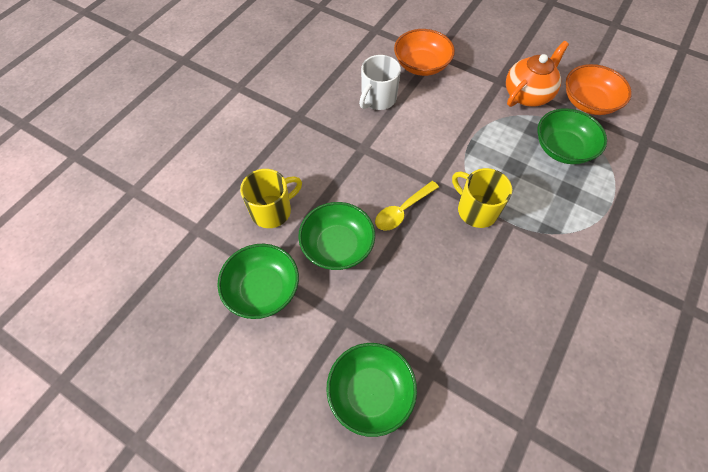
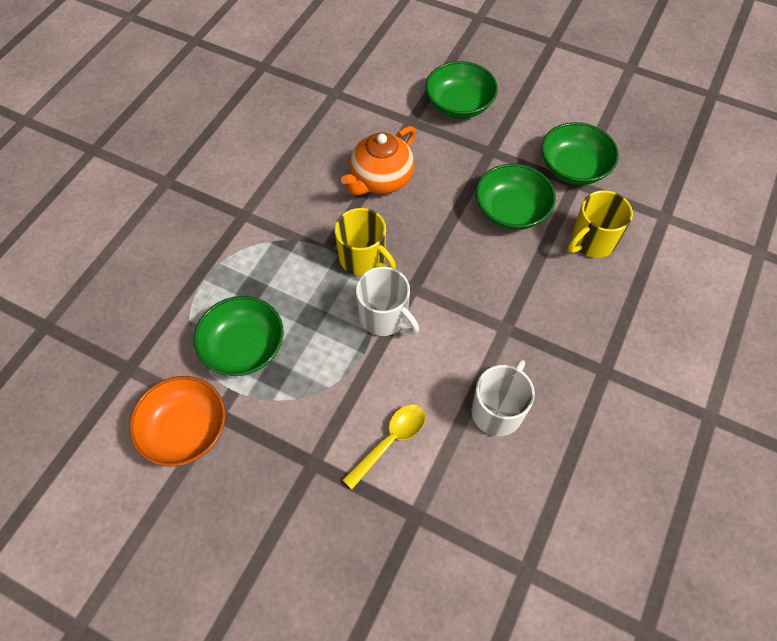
camera: 175 degrees right, 0 degrees up
yellow spoon [375,181,439,231] -> yellow spoon moved to [342,404,425,489]
orange bowl [394,29,455,76] -> none
orange teapot [506,41,569,107] -> orange teapot moved to [341,126,416,195]
none -> white mug [356,267,419,336]

